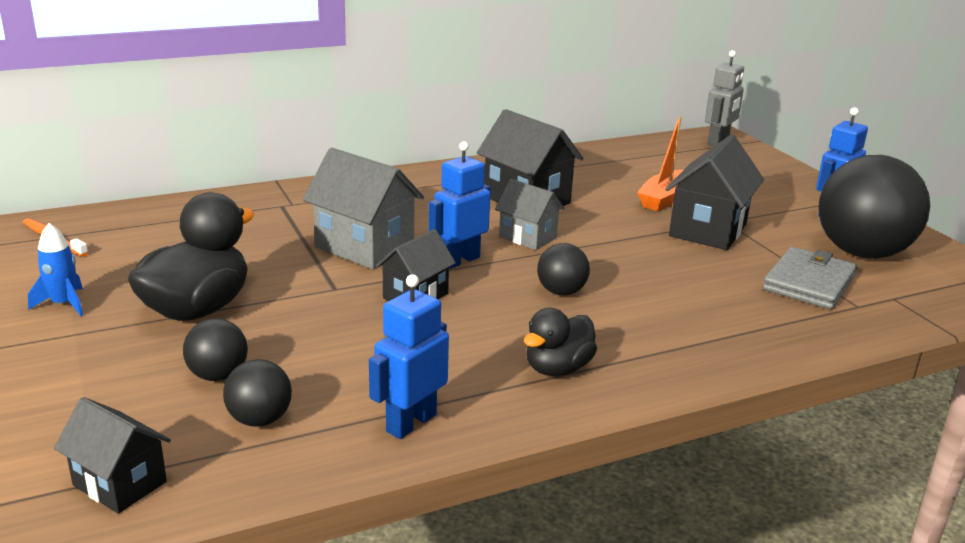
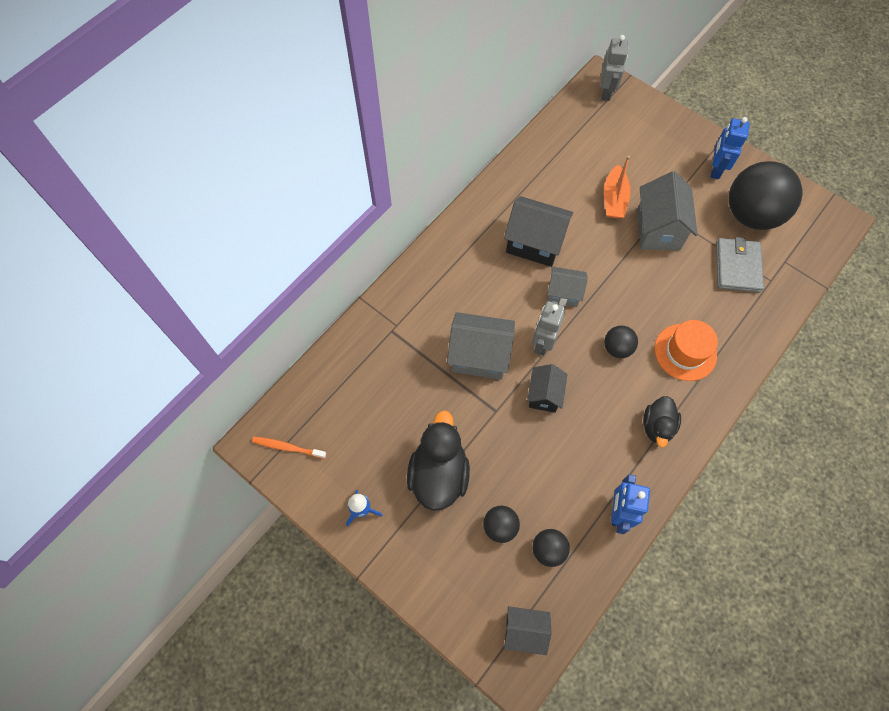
camera: 25 degrees left, 40 degrees up
blue robot [428,141,491,269] -> grey robot [532,301,565,356]
black house [665,135,764,250] -> grey house [637,171,698,251]
none -> orange hat [655,320,718,381]

